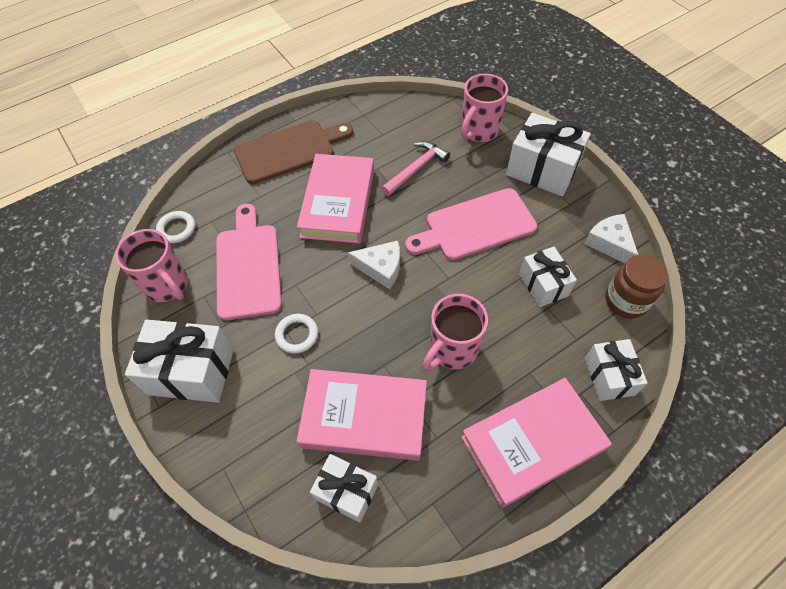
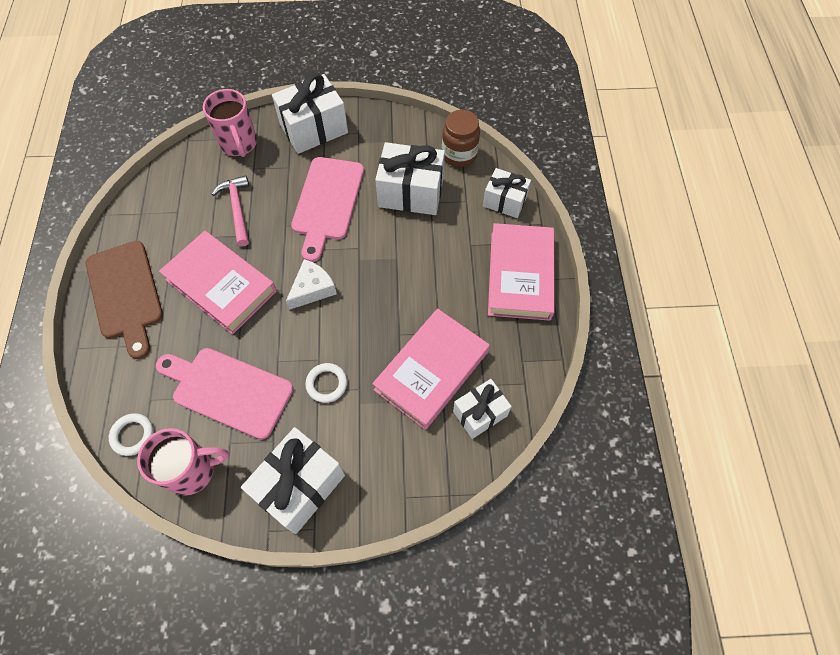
camera: 60 degrees left, 5 degrees up
brown cutting board [234,120,353,184] -> brown cutting board turned 150 degrees clockwise [86,241,163,359]
pink mug [423,294,488,371] -> none
white gift [519,247,577,307] -> white gift [375,142,445,215], size x1.60
white cheese [584,214,638,263] -> none

